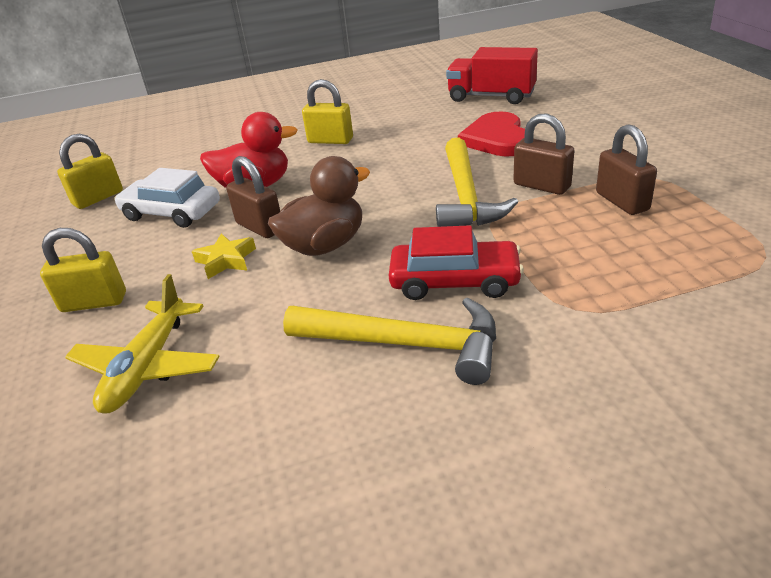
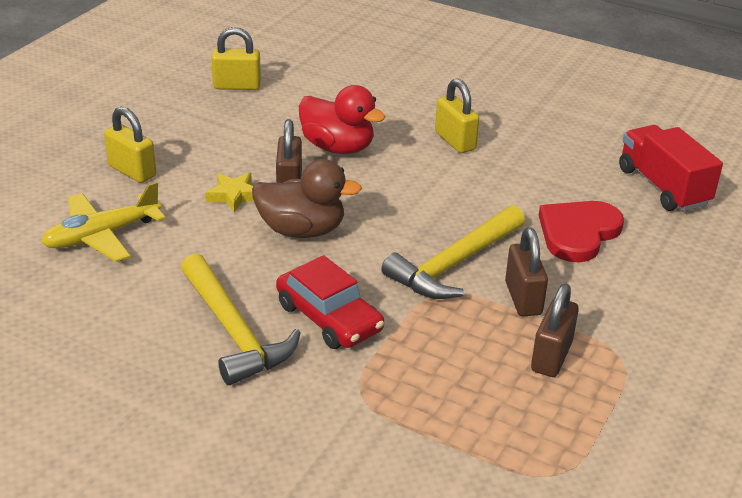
camera: 40 degrees right, 0 degrees up
white car [114,168,220,228] -> none

